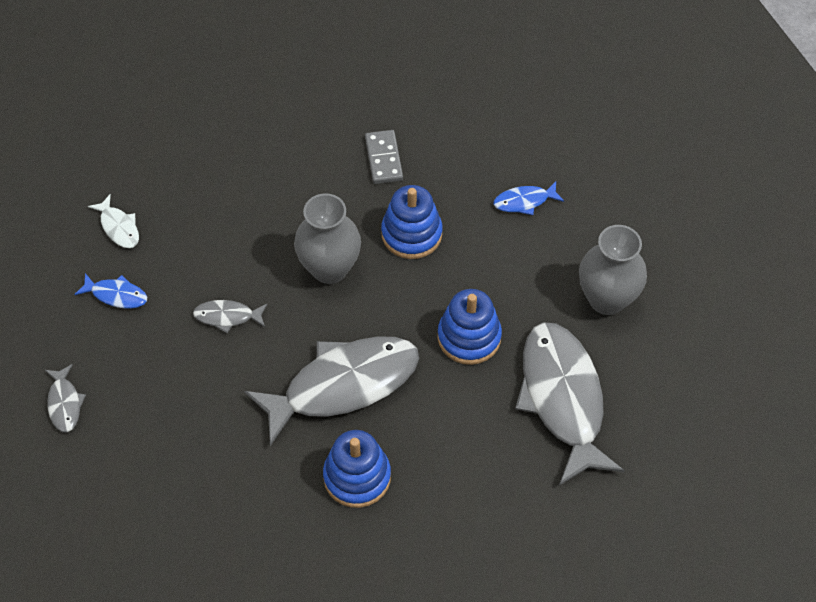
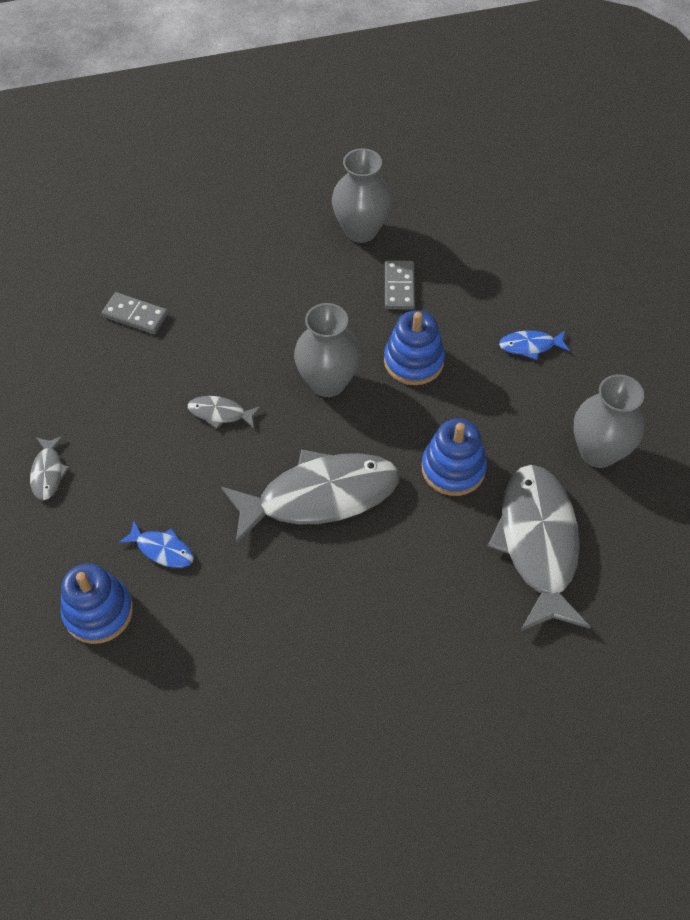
camera: 10 degrees right, 0 degrees up
blue fish [74,273,147,309] -> blue fish moved to [118,521,194,568]
white fish [88,194,139,248] -> grey domino [102,292,168,334]
blue stacking toy [323,430,391,508] -> blue stacking toy moved to [60,563,133,644]
none -> grey vase [332,148,392,243]

